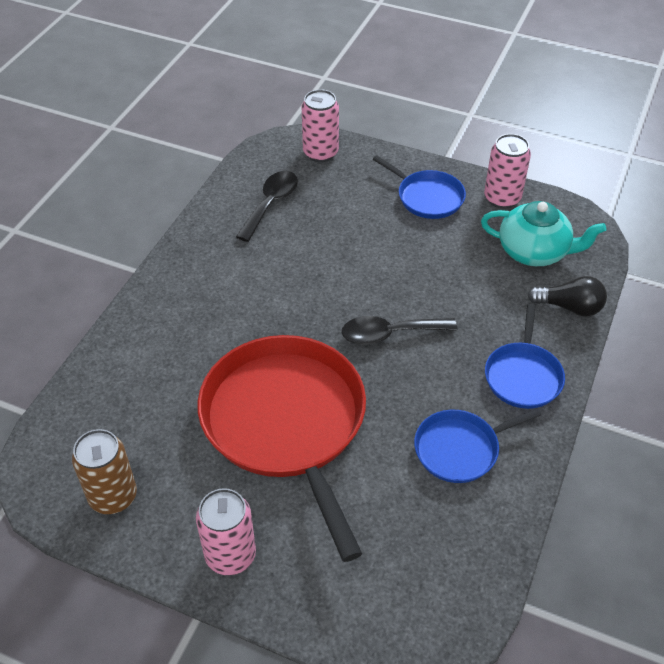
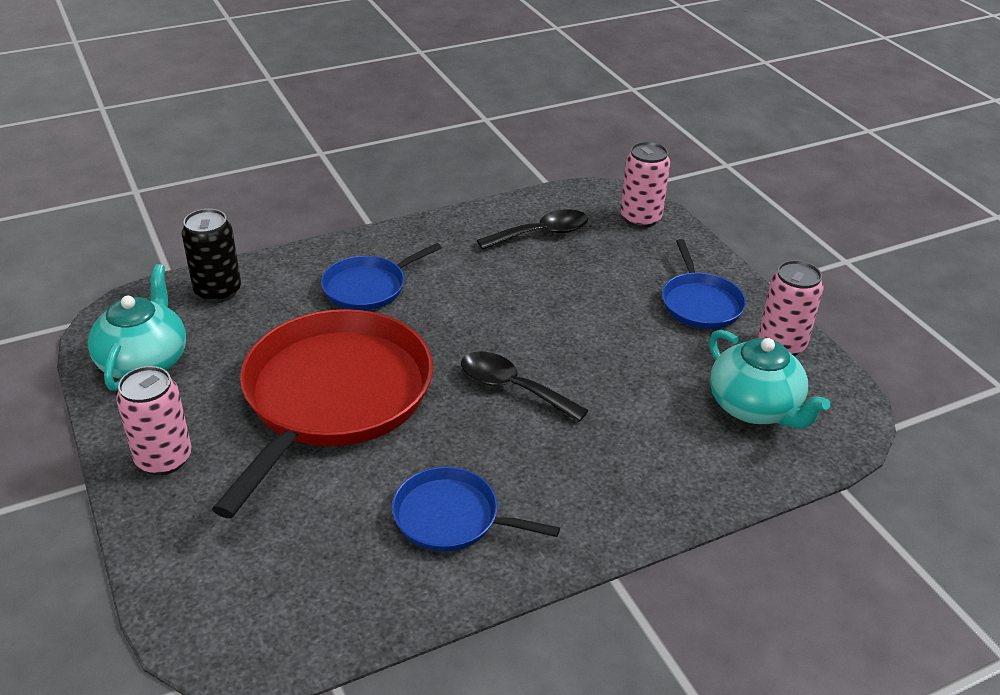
camera: 40 degrees right, 10 degrees down
brown can [72,429,137,514] -> turquoise teapot [88,264,186,391]
blue pan [485,304,565,409] -> blue pan moved to [321,243,442,311]
black light bulb [528,276,607,316] -> none
none -> black can [182,209,241,303]

